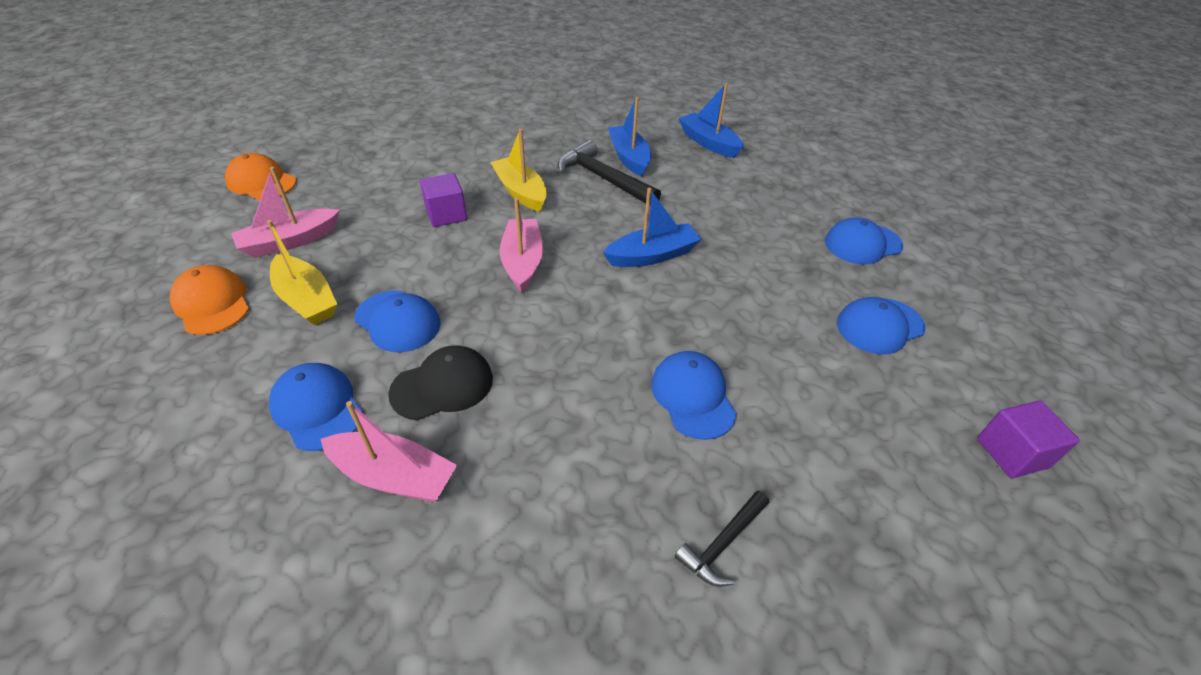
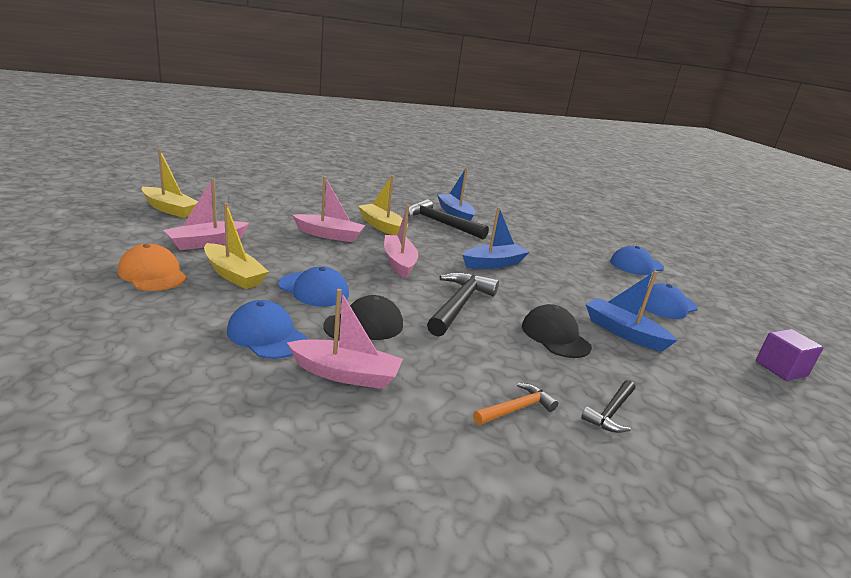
camera: 10 degrees left, 20 degrees down
orange cap [225,153,296,200] -> yellow boat [141,150,198,218]
purple cube [420,173,467,227] -> pink boat [292,176,366,242]
blue cap [651,351,737,440] -> black cap [522,304,592,358]
blue boat [679,83,743,158] -> blue boat moved to [586,271,678,351]
none -> black hammer [427,272,499,337]
none -> orange hammer [473,383,558,425]

